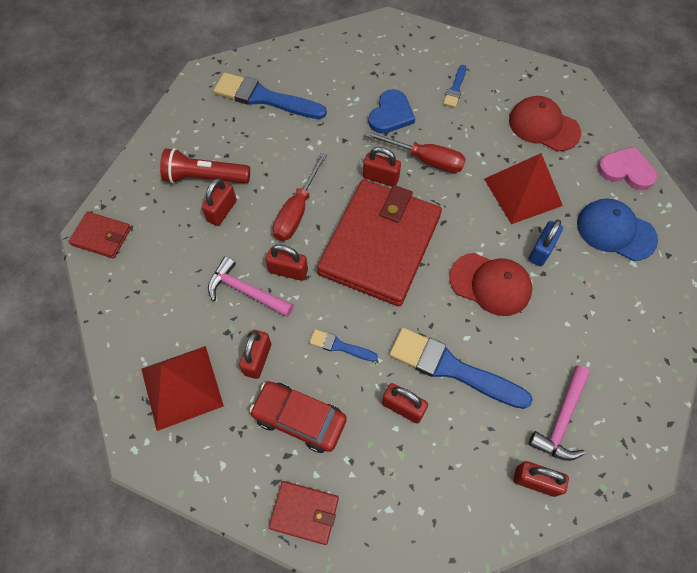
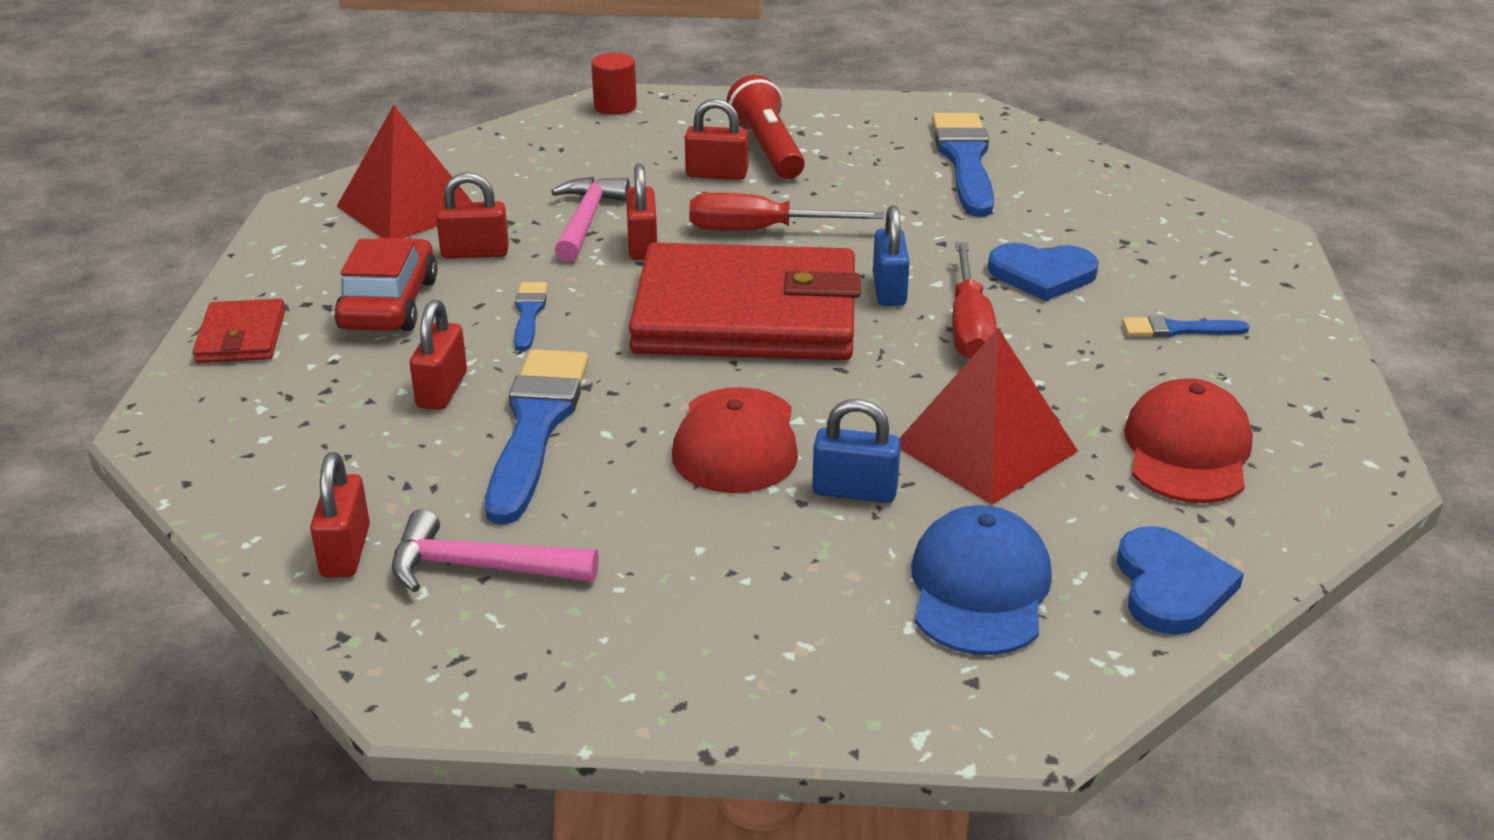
camera: 70 degrees right, 30 degrees down
red wallet [68,212,131,258] -> red cylinder [591,53,637,115]
red padlock [363,147,401,187] -> blue padlock [873,205,910,306]
pink heart [598,146,657,190] -> blue heart [1117,526,1244,635]

